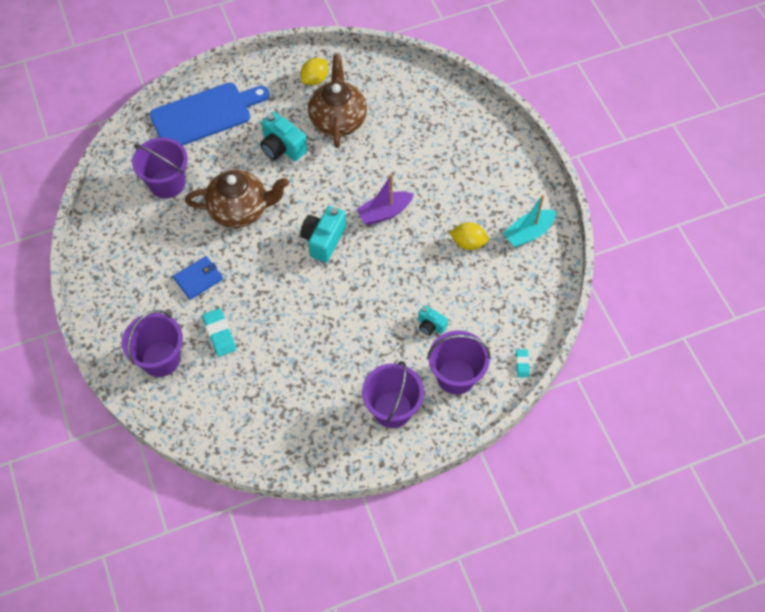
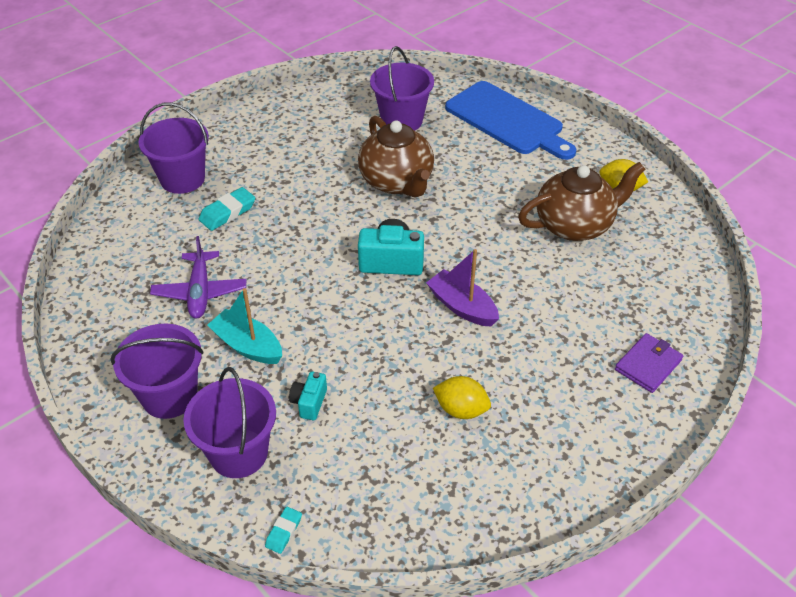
camera: 70 degrees right, 15 degrees down
blue wallet [173,256,223,300] -> none
turquoise camera [260,112,307,161] -> none
yellow lemon [449,222,489,250] -> yellow lemon turned 60 degrees counterclockwise [433,376,491,419]
turquoise boat [503,195,556,248] -> turquoise boat moved to [207,288,282,364]
turquoise eraser [516,349,530,377] -> turquoise eraser turned 45 degrees counterclockwise [265,507,302,554]
none -> purple plane [150,236,246,319]
none -> purple wallet [615,333,683,393]

